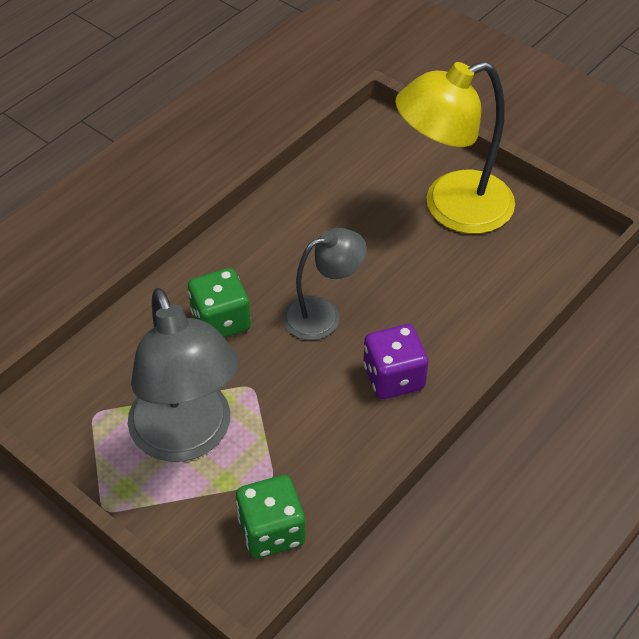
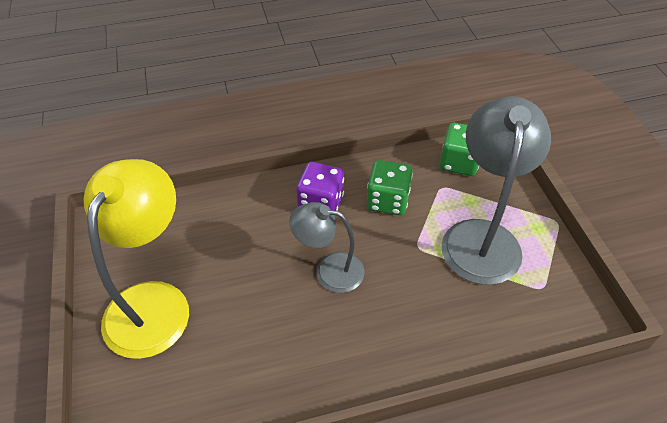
camera: 145 degrees left, 0 degrees up
green dice [188,268,251,338] -> green dice moved to [367,160,413,215]
yellow lamp [395,61,515,234] -> yellow lamp turned 90 degrees counterclockwise [84,159,189,359]

